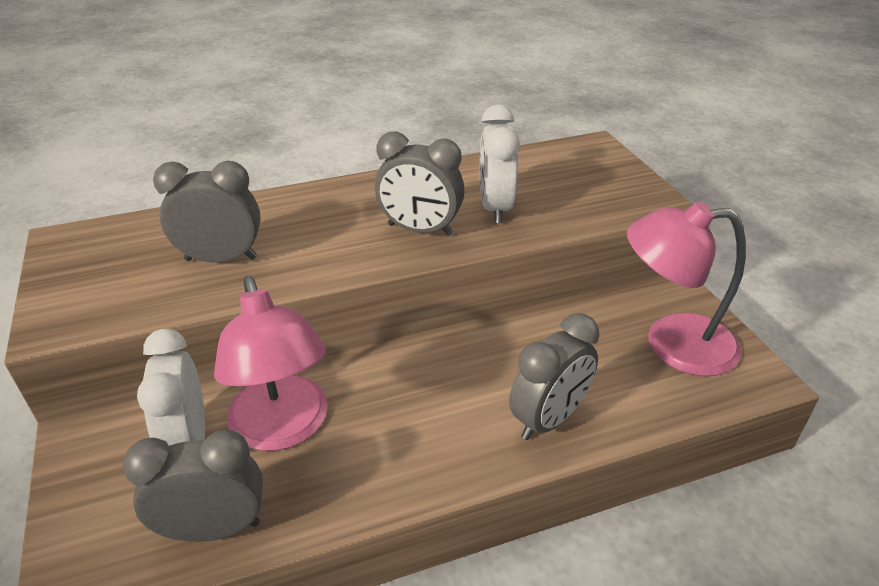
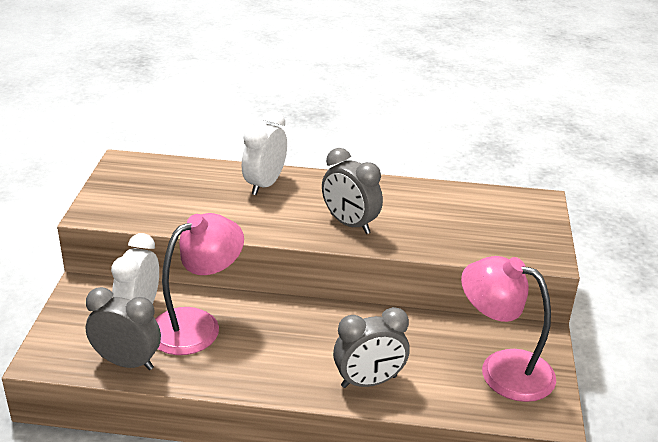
camera: 25 degrees right, 5 degrees down
grey clock [153,161,261,263] -> none
pink lamp [214,276,328,451] -> pink lamp turned 135 degrees counterclockwise [155,213,244,355]
white clock [480,105,520,223] -> white clock moved to [242,111,287,195]

